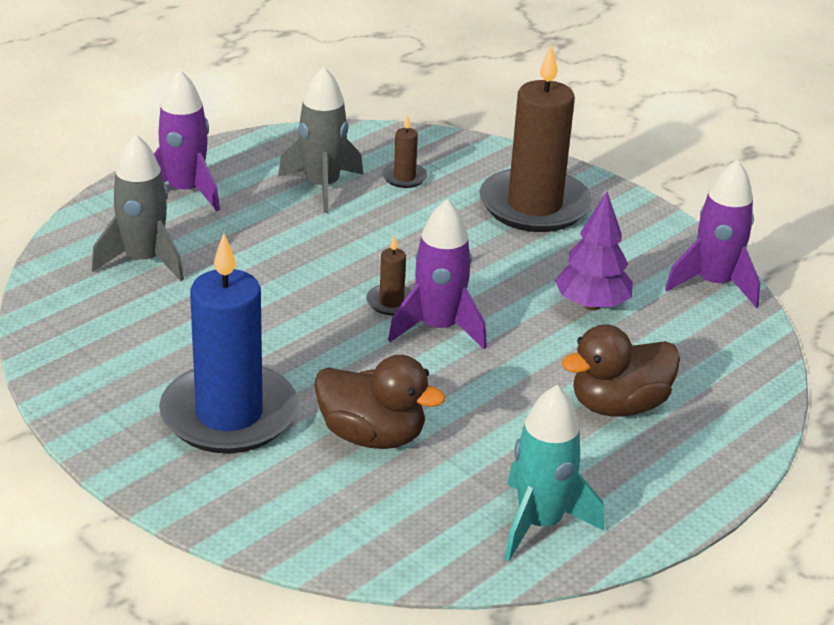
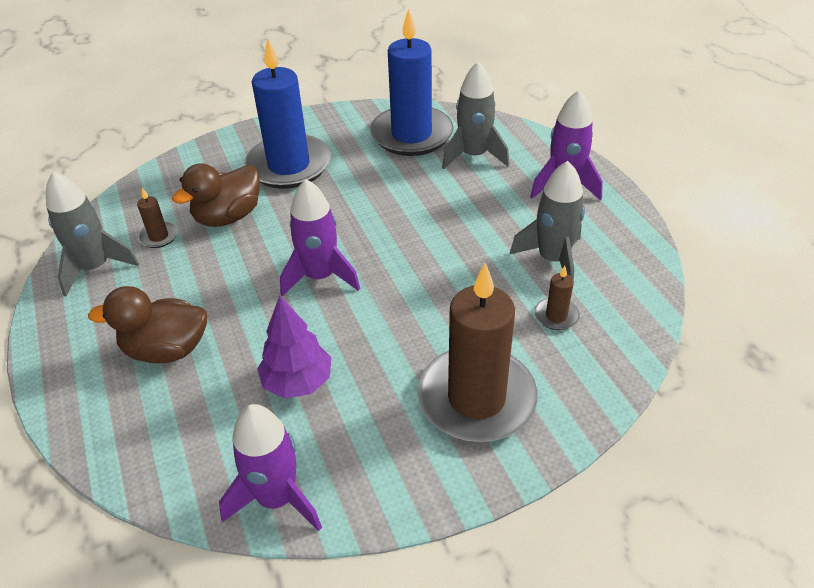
camera: 115 degrees right, 10 degrees up
brown candle [366,235,412,315] -> brown candle moved to [137,188,178,248]
turquoise rocket [504,385,604,561] -> grey rocket [46,171,139,296]
brown duck [562,324,680,417] -> brown duck turned 90 degrees counterclockwise [88,286,207,363]
none -> blue candle [370,9,453,156]

